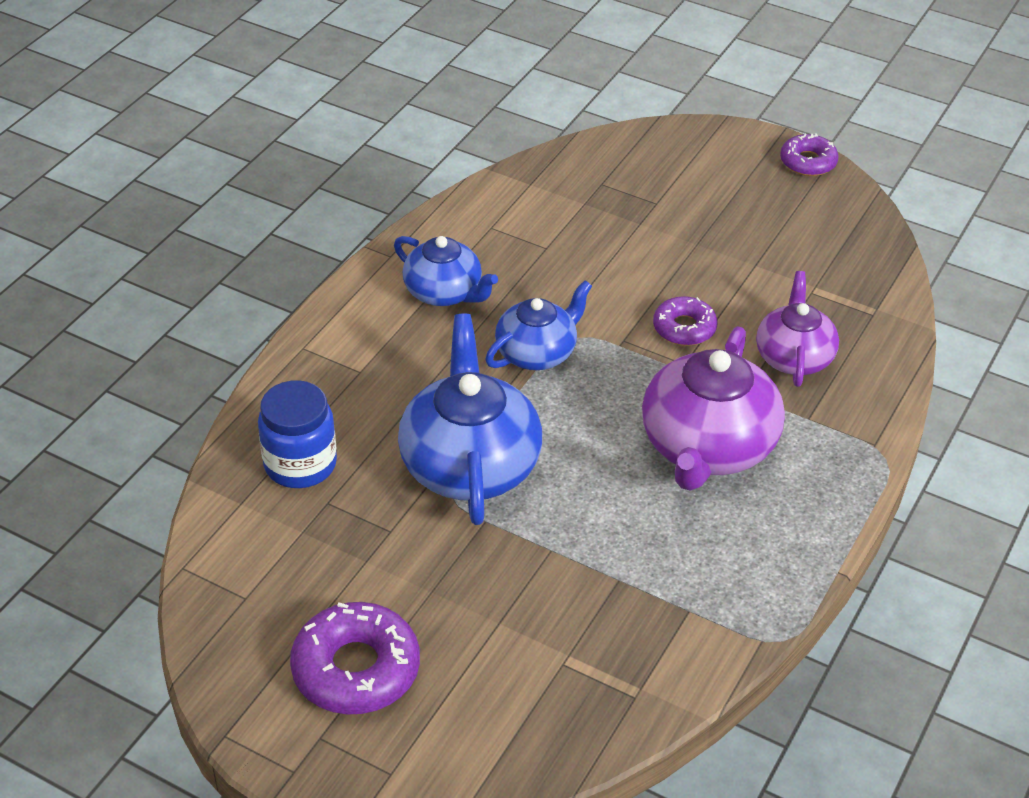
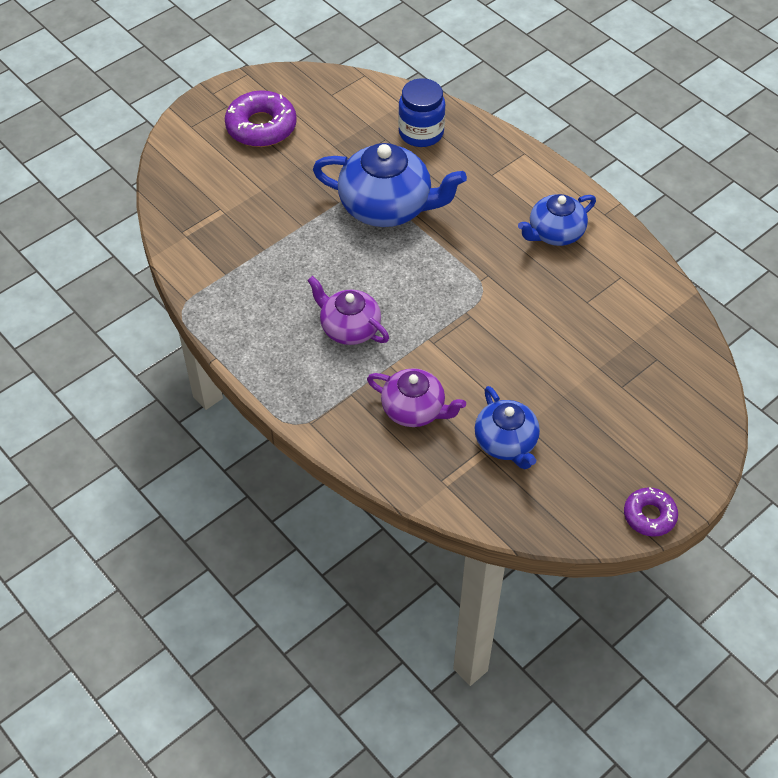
camera: 110 degrees right, 10 degrees up
blue teapot [485,280,592,370] -> blue teapot moved to [475,386,540,469]
purple teapot [642,326,785,491] -> purple teapot [307,276,389,345], size x0.61
purple donut [653,296,718,346] -> none

